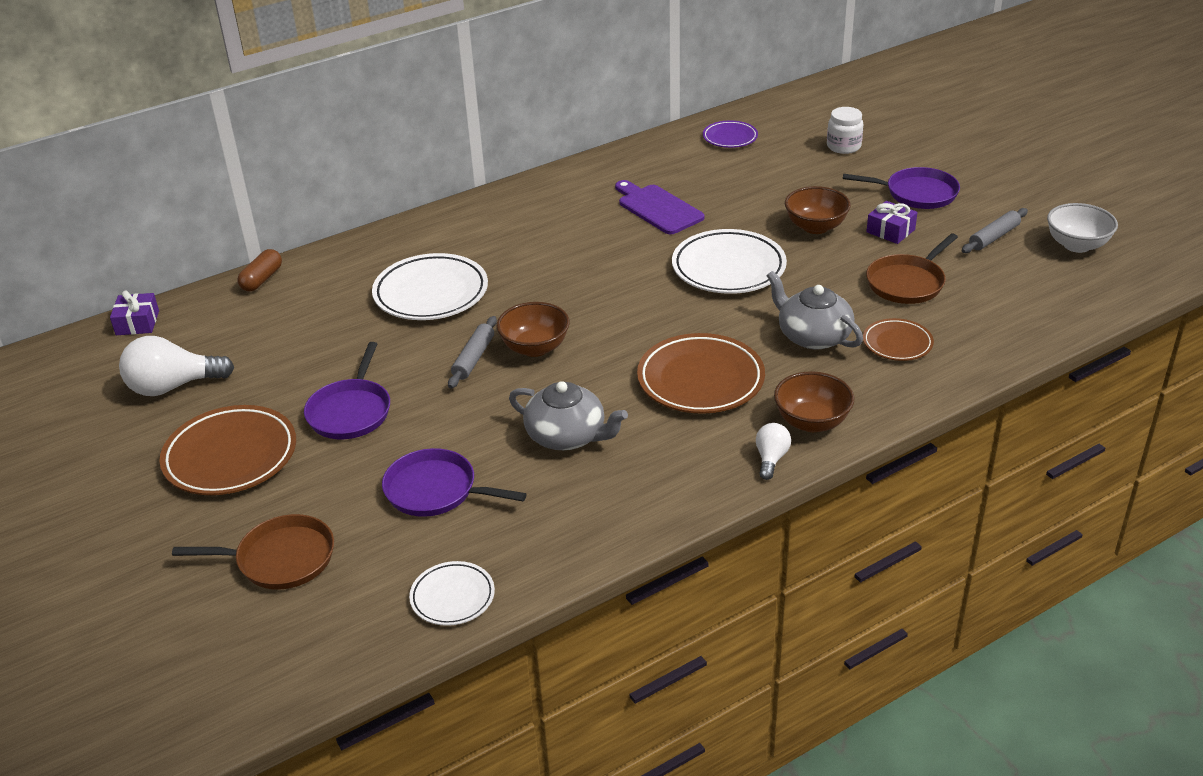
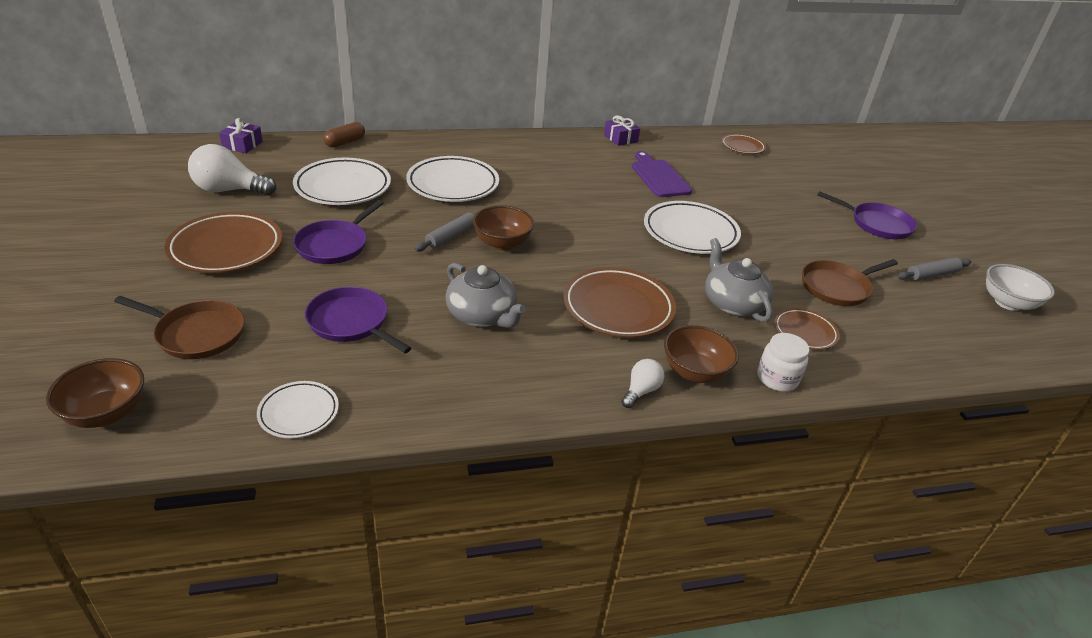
camera: 15 degrees right, 0 degrees up
purple plate [703,120,758,148] -> brown plate [721,134,766,154]
brown bowl [785,186,851,234] -> brown bowl moved to [46,358,144,428]
white jar [827,107,863,154] -> white jar moved to [757,333,809,392]
purple gift [866,201,917,244] -> purple gift moved to [604,115,640,146]
none -> white plate [293,158,391,205]

